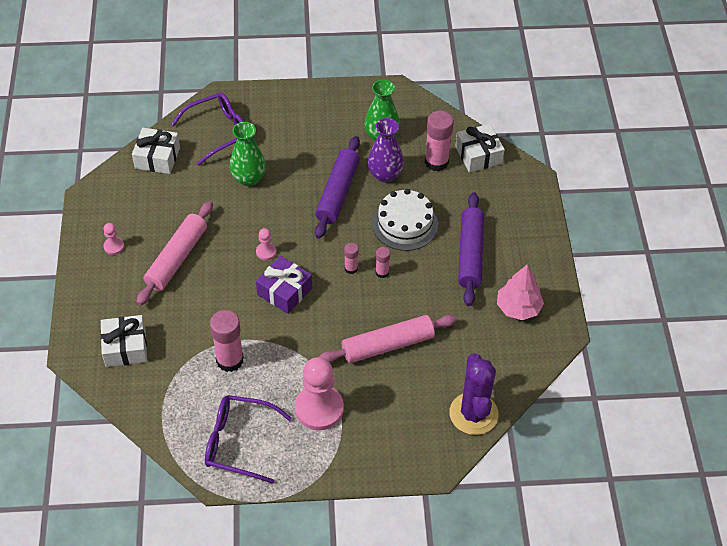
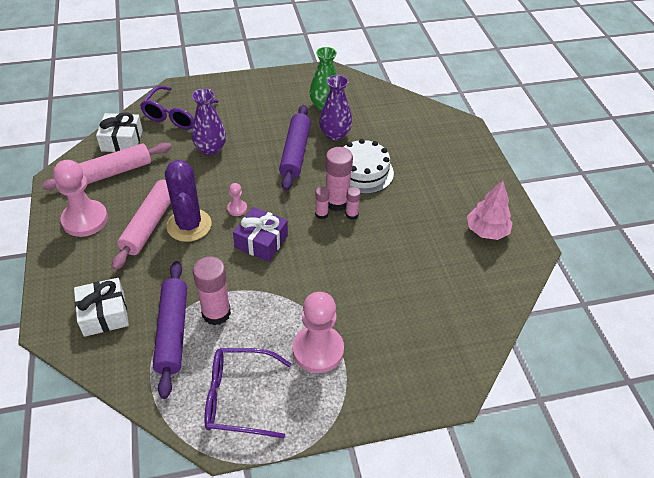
camera: 10 degrees left, 5 degrees down
pink pawn [103,223,124,255] -> pink pawn [53,160,108,237], size x2.20
purple glasses [171,92,244,166] -> purple glasses turned 150 degrees clockwise [140,86,219,130]
green vase [229,122,266,186] -> purple vase [192,88,226,156]
pink rolling pin [319,315,457,363] -> pink rolling pin moved to [42,143,171,190]
pink glue stick [425,111,454,171] -> pink glue stick moved to [325,147,353,211]
purple cactus [450,353,498,435] -> purple cactus moved to [165,160,212,242]
white gift [455,124,505,173] -> none
purple rolling pin [458,192,484,306] -> purple rolling pin moved to [153,261,187,399]

